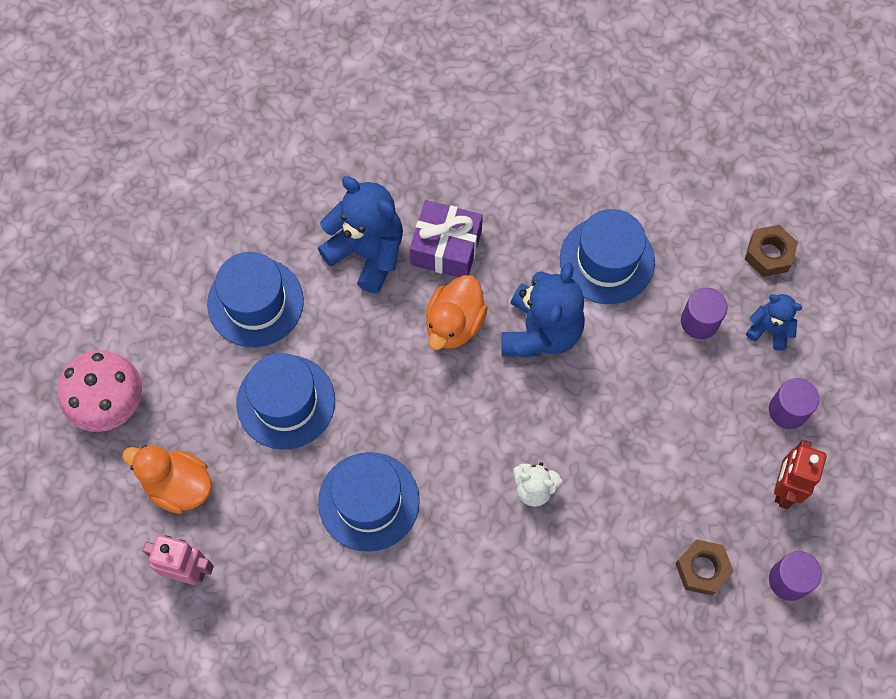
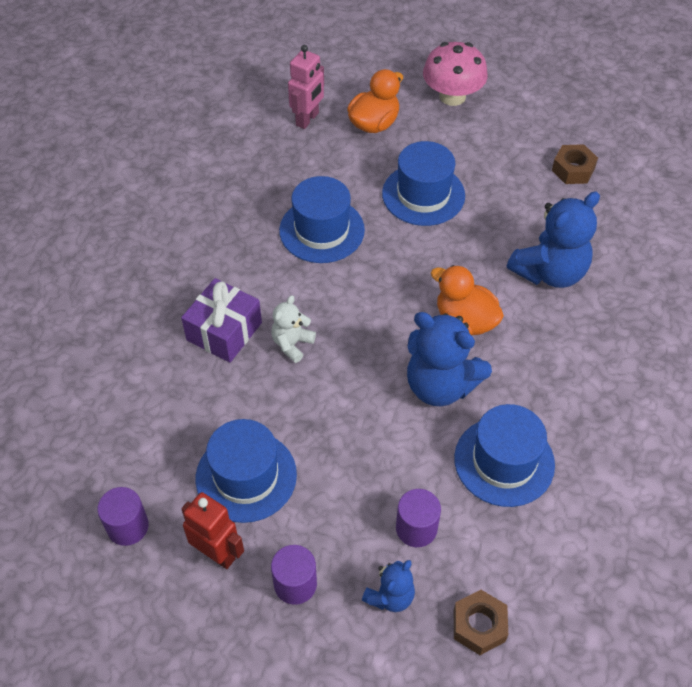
camera: 105 degrees right, 15 degrees down
blue hat [207,252,304,347] -> blue hat moved to [196,419,297,523]
purple gift [410,200,483,277] -> purple gift moved to [181,278,262,363]
brown nut [675,539,734,596] -> brown nut moved to [552,144,598,184]

